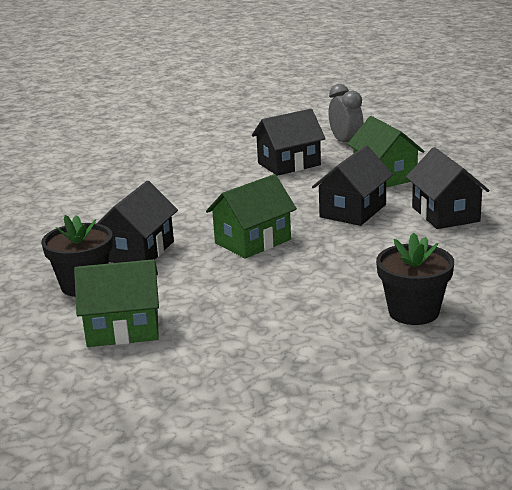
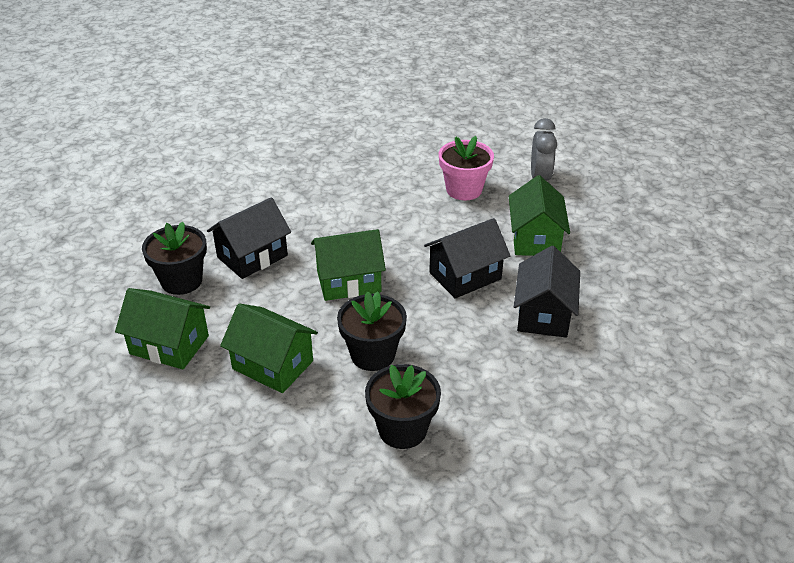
camera: 25 degrees right, 15 degrees up
black house [252,109,326,176] -> pink flower pot [439,136,494,200]
none -> green house [220,303,318,393]
none -> black flower pot [337,291,407,371]

